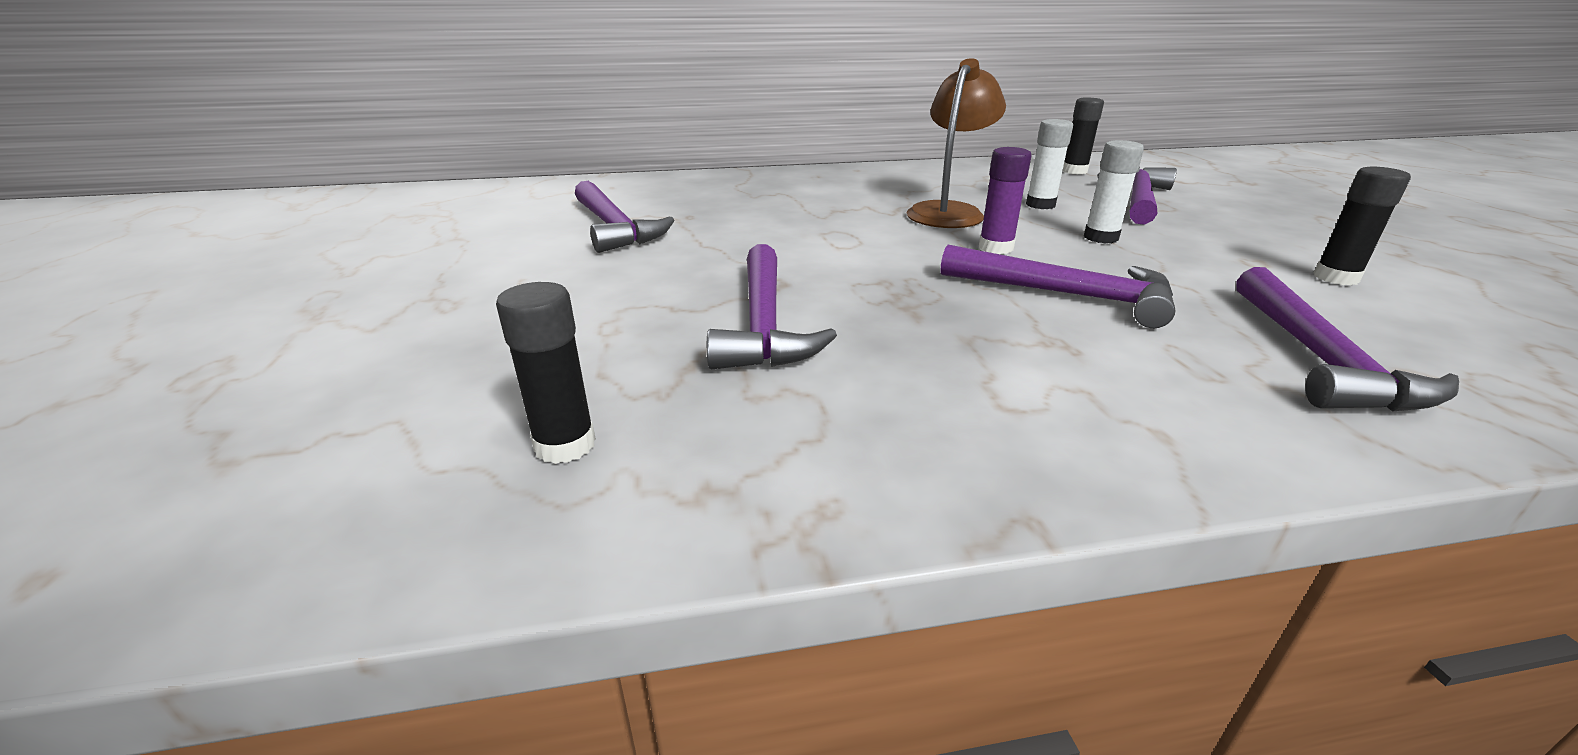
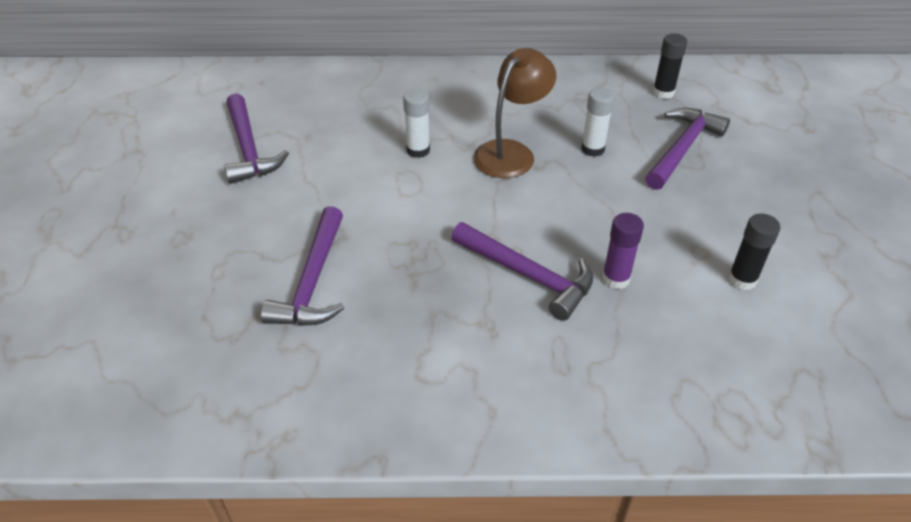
camera: 10 degrees right, 15 degrees up
black glue stick [496,282,596,464] -> none
purple glue stick [979,147,1032,254] -> purple glue stick moved to [602,213,644,289]
white glue stick [1084,140,1144,244] -> white glue stick moved to [403,89,430,158]
purple hammer [1236,267,1459,412] -> none

